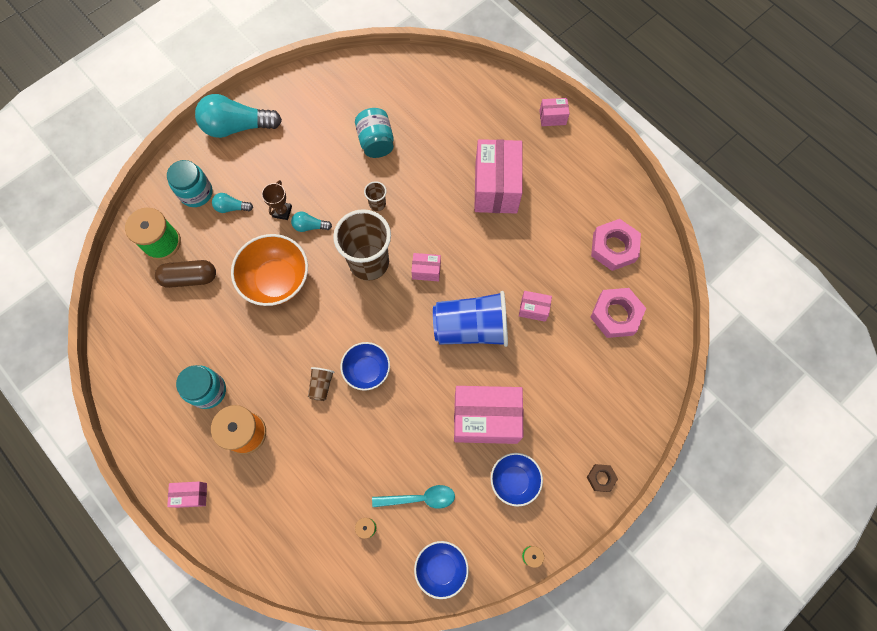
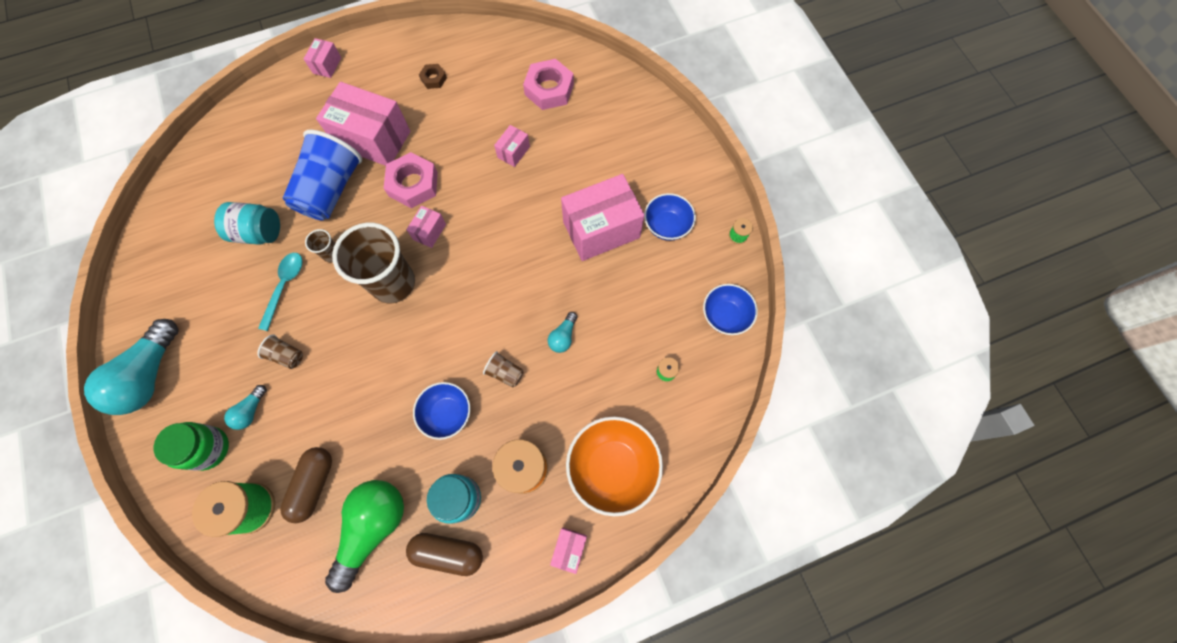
camera: 70 degrees left, 0 degrees up
turquoise jar [167,160,213,207] -> green jar [153,422,229,471]
orange bowl [231,234,308,306] -> orange bowl moved to [566,416,663,516]
brown trophy [262,180,292,220] -> brown cup [257,334,303,369]
turquoise light bulb [291,212,332,232] -> turquoise light bulb moved to [547,312,577,353]
blue bowl [341,342,390,391] -> blue bowl moved to [413,382,471,440]
turquoise spoon [372,485,455,509] -> turquoise spoon moved to [258,253,302,331]
blue cup [433,291,508,347] -> blue cup moved to [283,130,362,220]
pink box [454,386,524,444] -> pink box turned 45 degrees clockwise [561,174,644,261]
brown nut [587,464,618,492] -> brown nut moved to [419,64,447,89]
pink nut [591,219,641,271] -> pink nut moved to [384,152,438,208]
none -> green light bulb [325,480,404,593]
none -> brown capsule [406,533,483,576]

